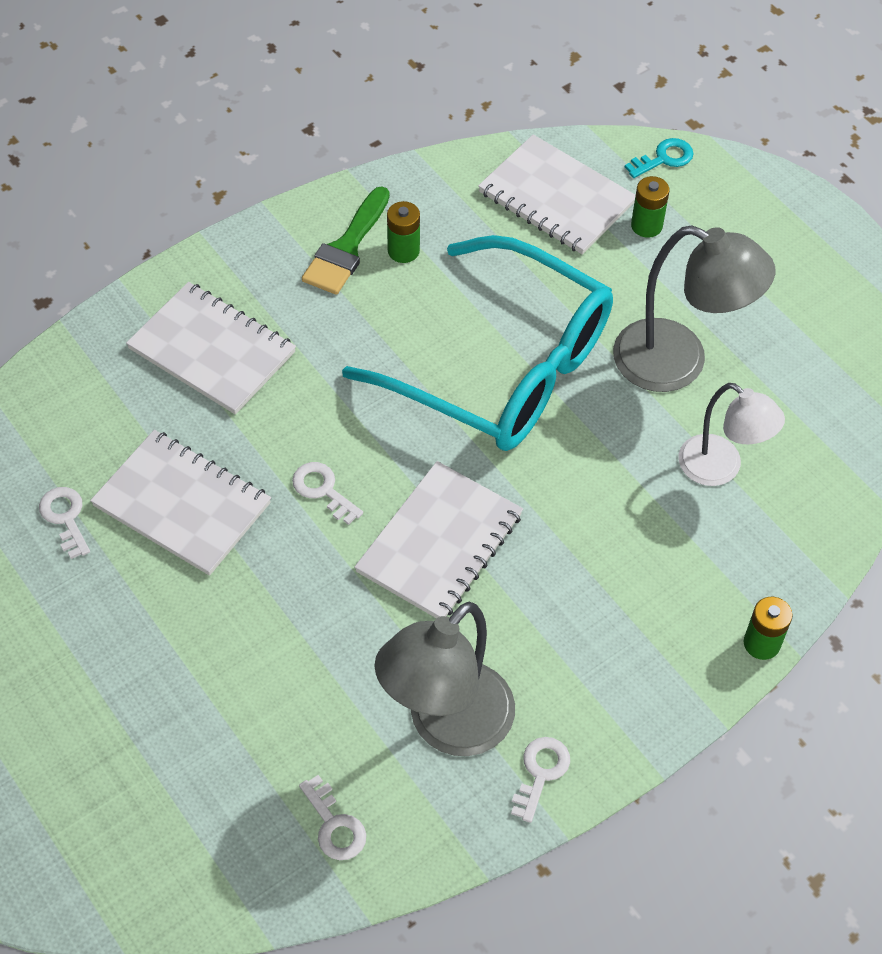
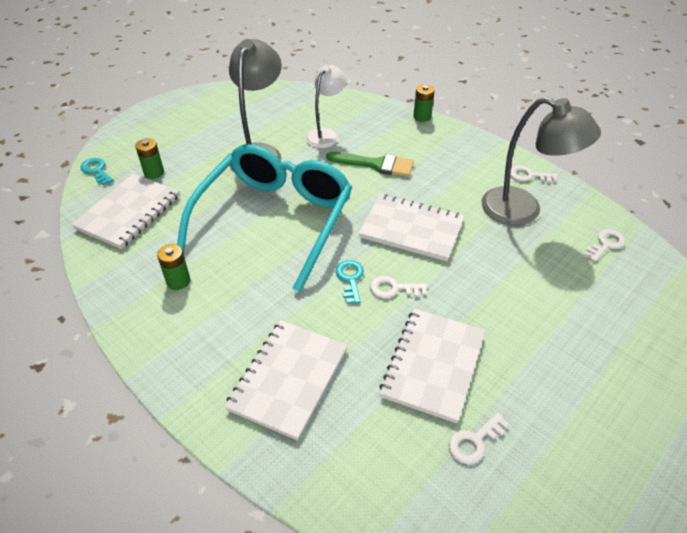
camera: 100 degrees left, 10 degrees down
white key [292,462,363,525] -> white key turned 60 degrees clockwise [370,276,427,298]
green brush [302,186,390,295] -> green brush moved to [326,152,414,177]
none -> turquoise key [336,260,364,304]

